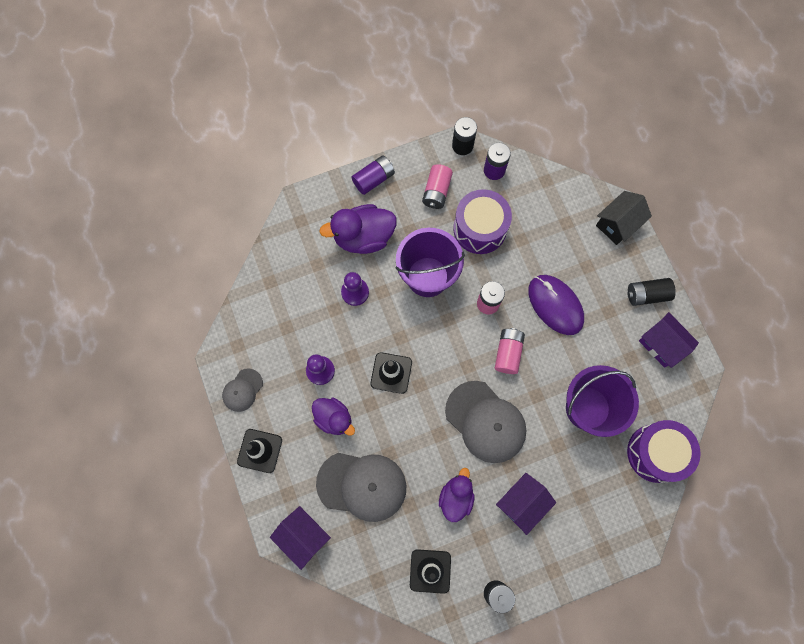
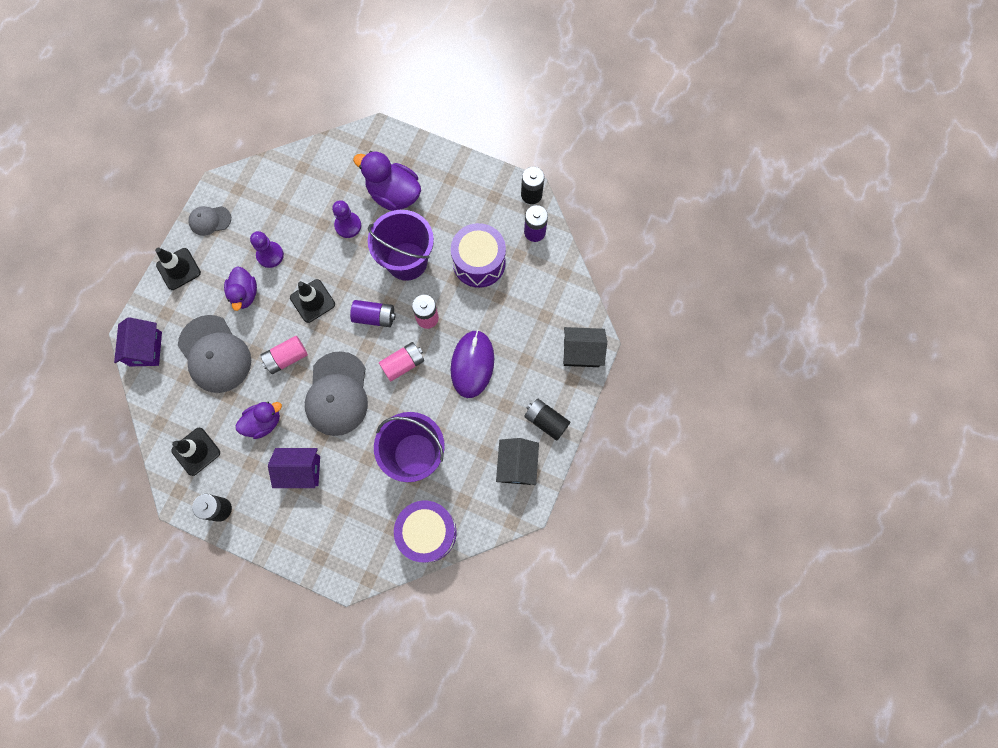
camera: 45 degrees right, 0 degrees up
purple battery [352,155,395,195] -> purple battery moved to [350,300,396,327]
pink battery [422,164,453,209] -> pink battery moved to [261,336,308,374]
purple house [639,312,699,368] -> black house [496,438,539,485]

